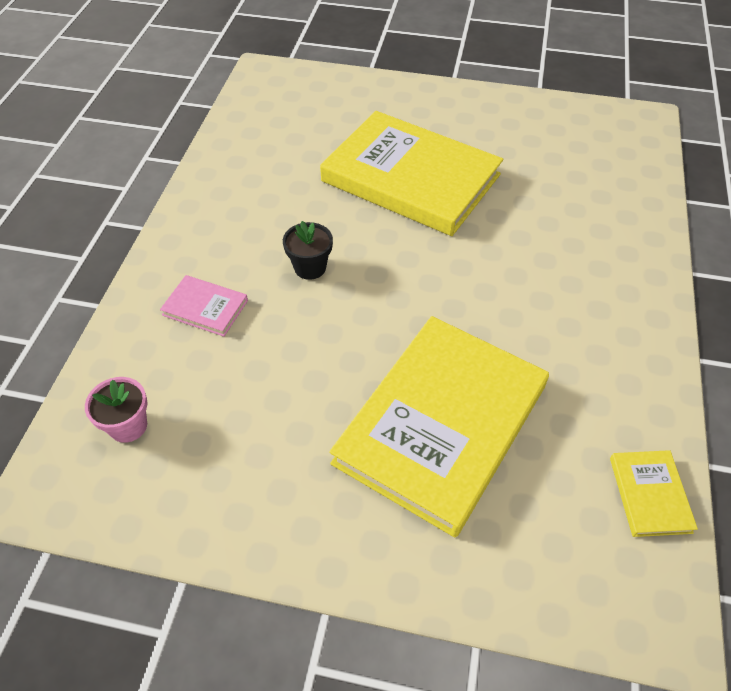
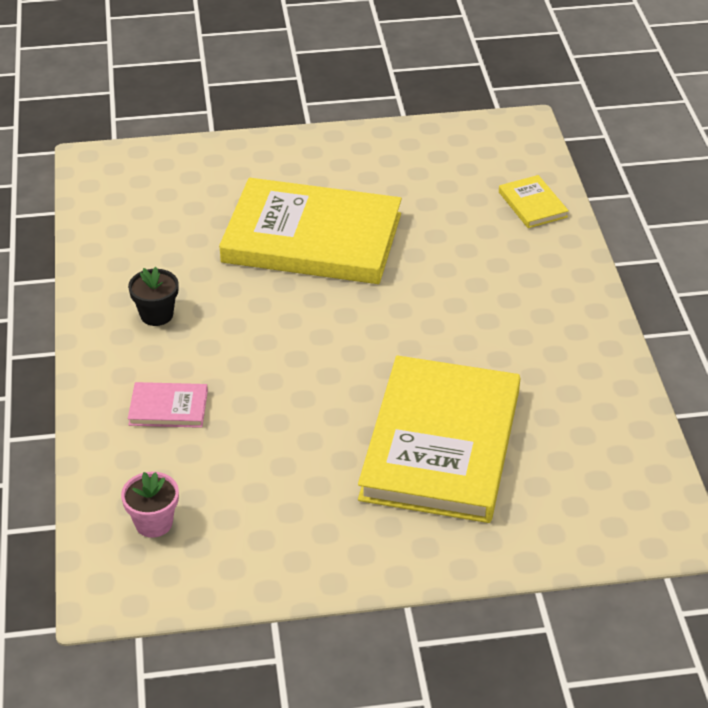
camera: 20 degrees left, 10 degrees down
black flower pot [283,221,333,280] -> black flower pot moved to [128,267,179,326]
yellow book [610,450,698,537] -> yellow book moved to [499,175,569,228]

